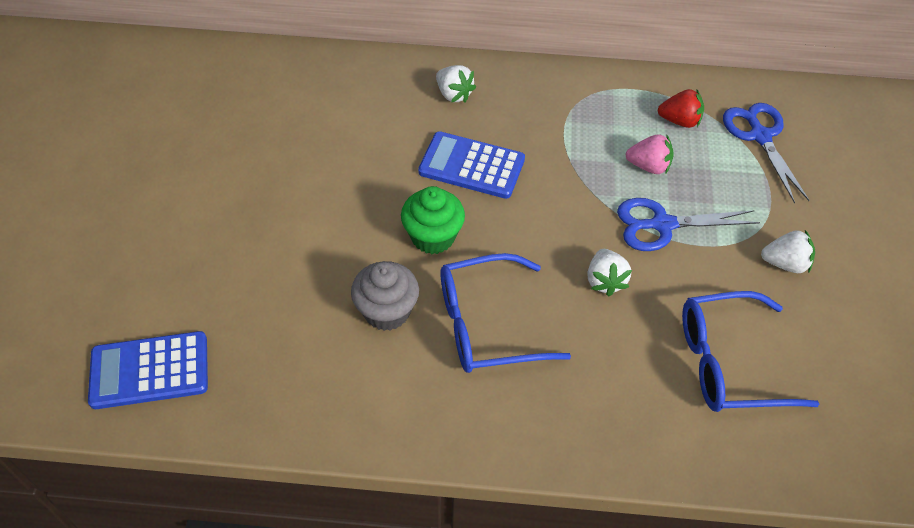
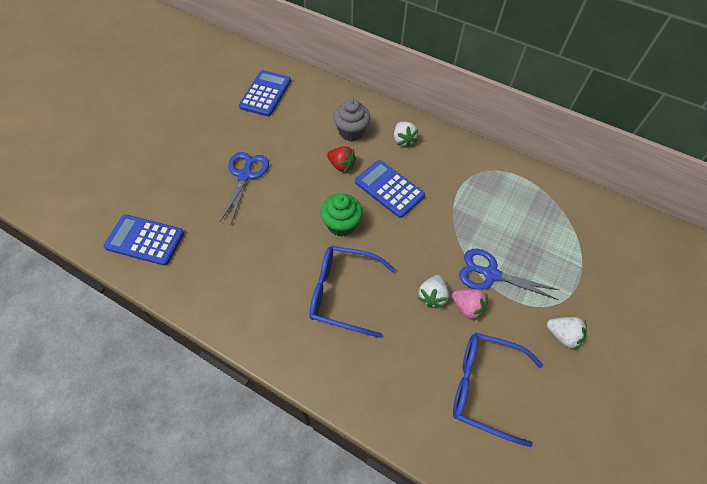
camera: 25 degrees right, 5 degrees up
grey cupcake [351,261,419,331] -> grey cupcake moved to [333,99,370,141]
pink strawberry [626,135,674,174] -> pink strawberry moved to [452,289,488,321]
red strawberry [658,89,704,128] -> red strawberry moved to [327,146,356,173]
blue scissors [723,103,810,203] -> blue scissors moved to [219,152,269,224]
none -> blue calculator [239,70,291,116]

